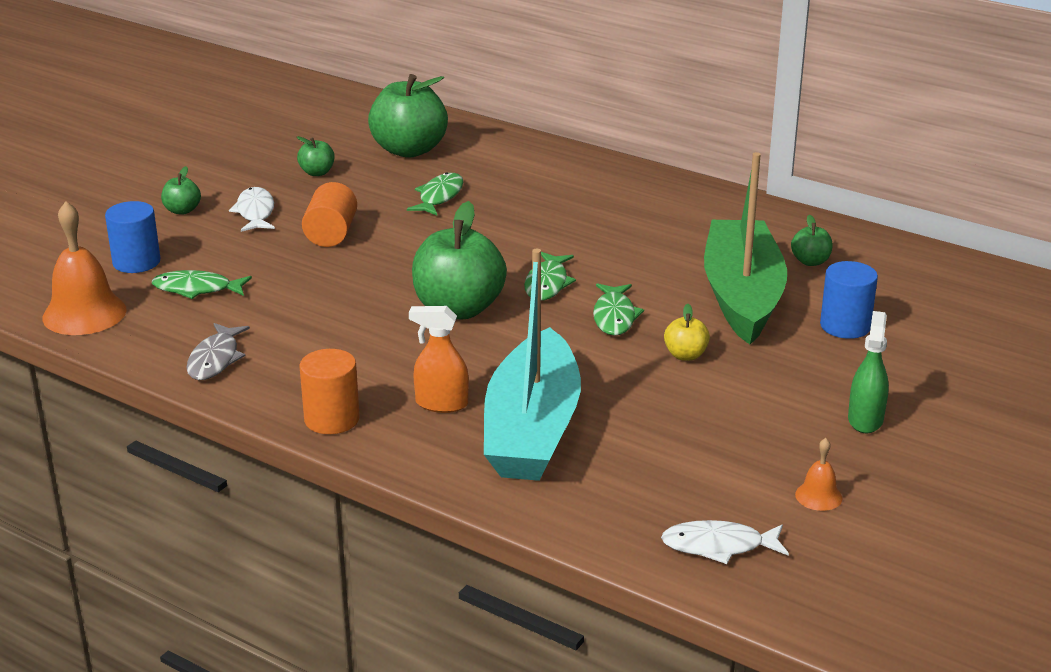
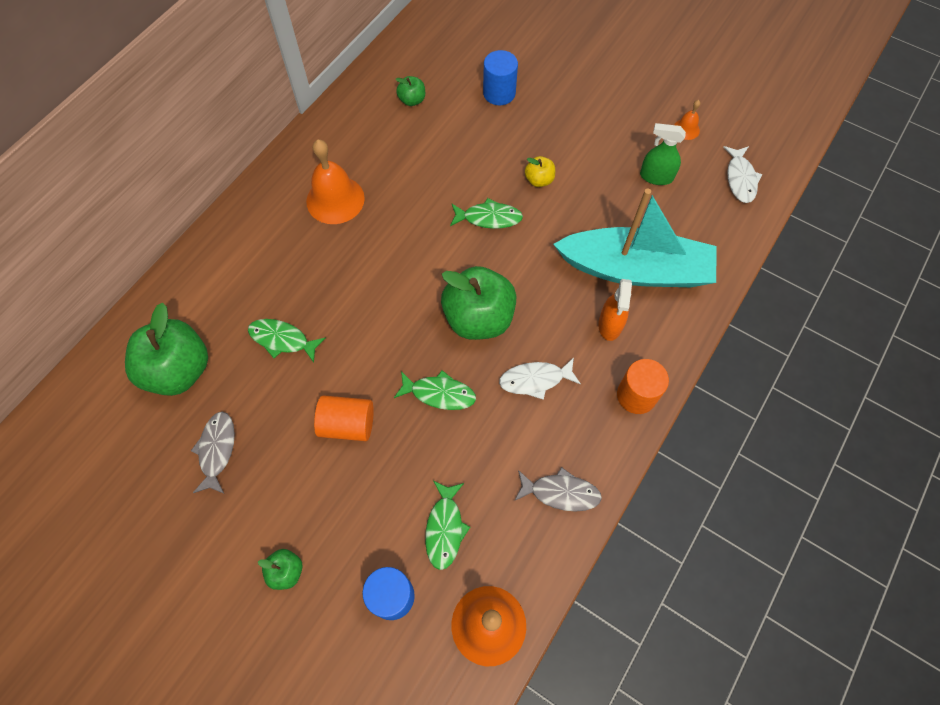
camera: 90 degrees left, 35 degrees up
white fish [229,187,275,232] -> white fish moved to [499,357,581,400]
green apple [297,136,335,176] -> grey fish [191,412,235,494]
green fish [524,252,576,301] -> green fish moved to [394,370,476,410]
green boat [704,152,787,345] -> none
green spray bottle [848,311,889,433] -> green spray bottle moved to [640,123,686,185]
none -> orange bell [306,139,365,224]

